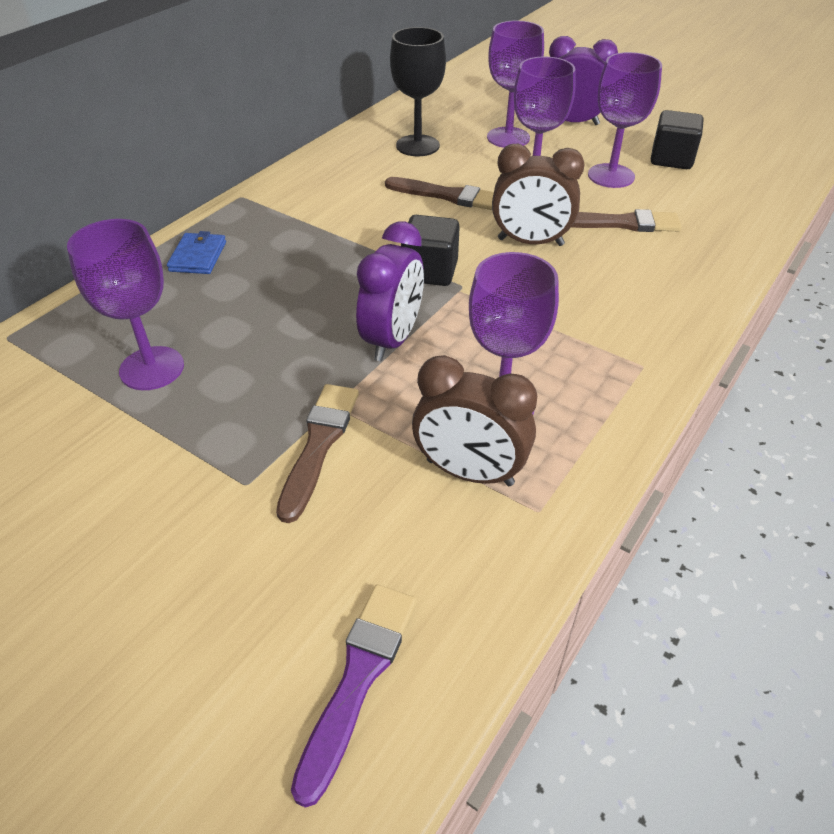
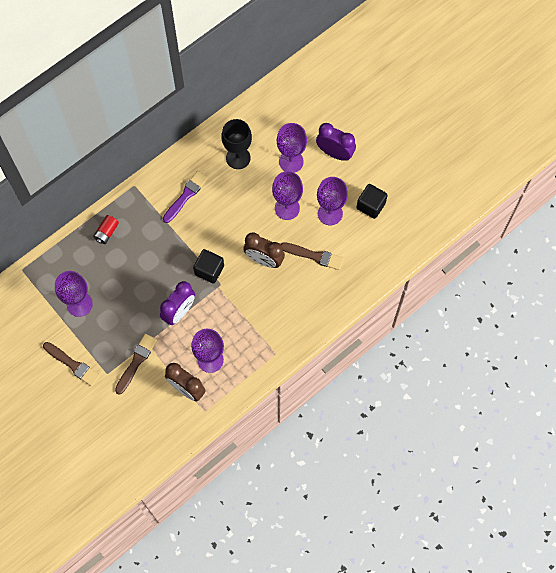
camera: 15 degrees right, 25 degrees up
blue wallet [167,231,226,274] -> red battery [93,215,119,244]
purple brush [291,585,416,808] -> purple brush moved to [163,171,208,223]
brown brush [385,177,494,210] -> brown brush moved to [43,342,100,387]

